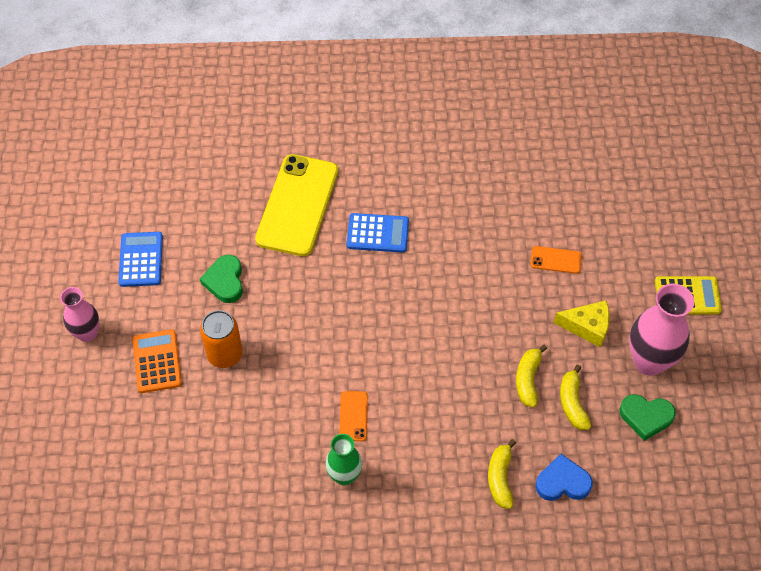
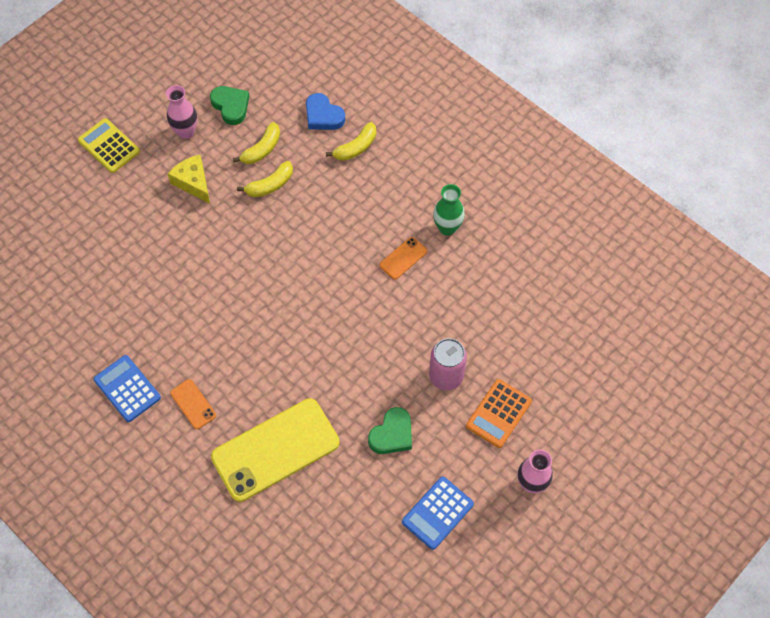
camera: 135 degrees left, 5 degrees up
orange can [200,310,243,368] -> pink can [429,338,467,390]
blue calculator [347,213,409,253] -> blue calculator moved to [94,355,161,422]
orange phone [530,246,582,274] -> orange phone moved to [170,379,216,429]
pink vase [629,283,694,376] -> pink vase [166,85,197,139], size x0.61

